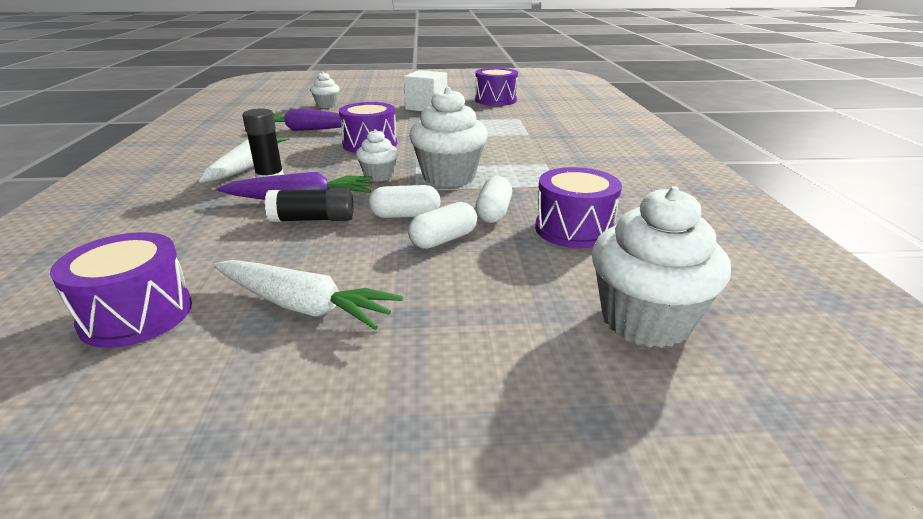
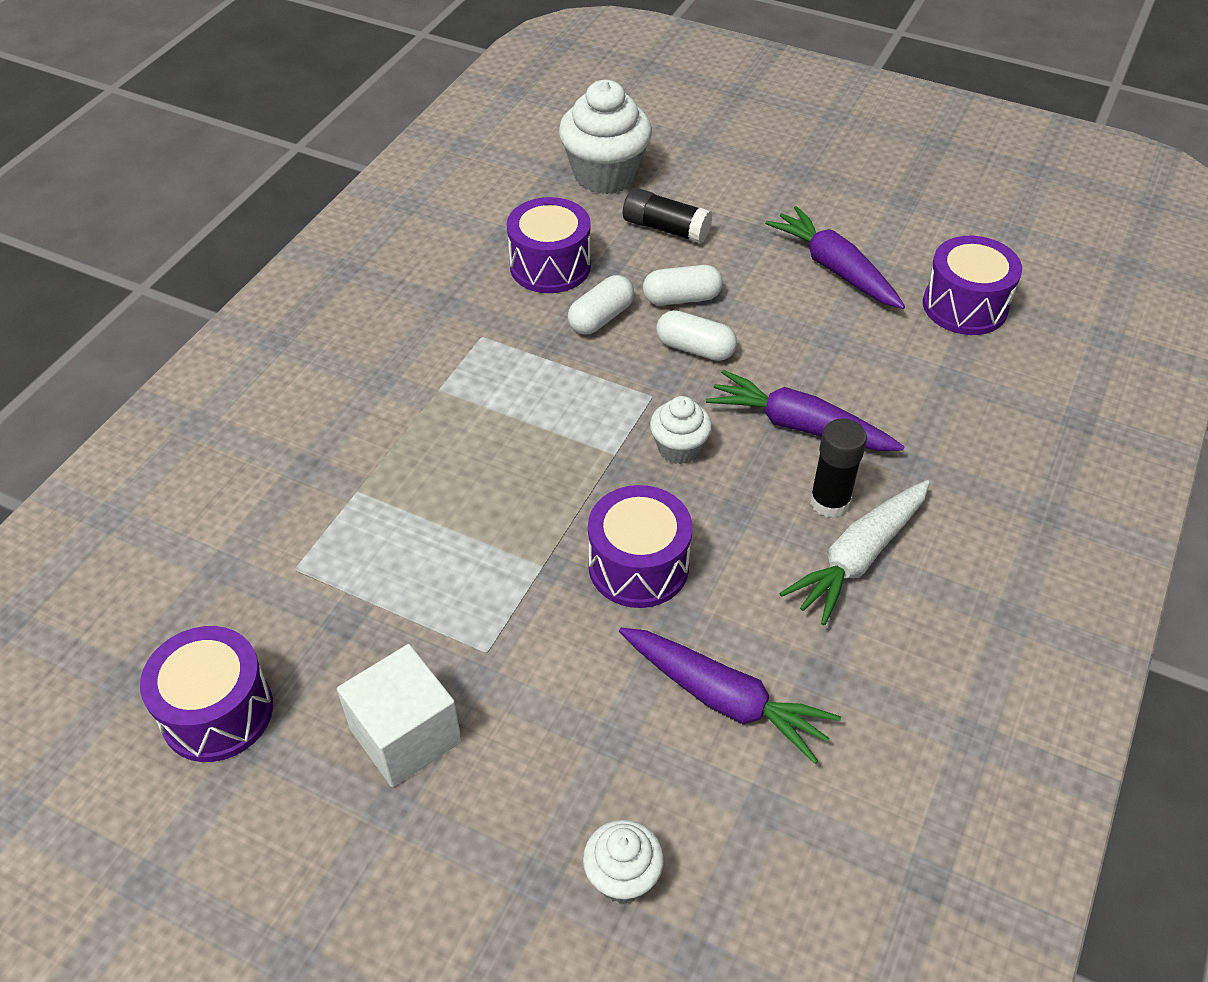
camera: 150 degrees left, 20 degrees up
white carrot [214,260,403,330] -> purple carrot [765,206,905,309]
black glue stick [265,188,353,222] -> black glue stick moved to [623,188,712,244]
white cupcake [409,87,488,187] -> none

